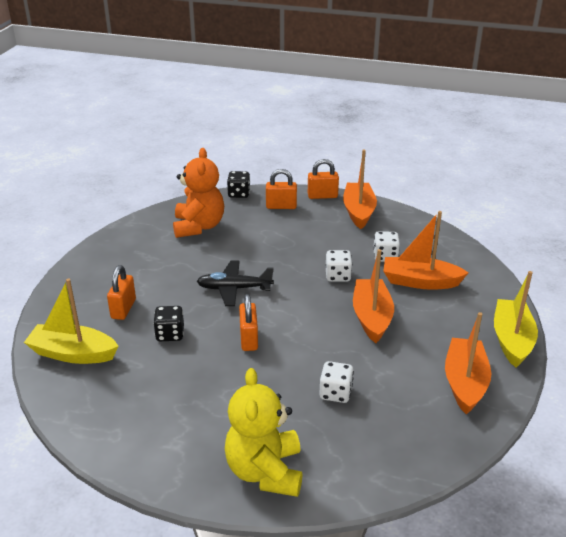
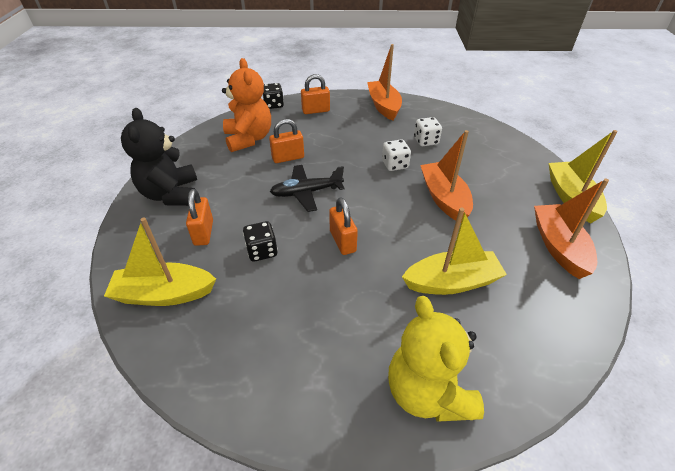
camera: 15 degrees left, 10 degrees up
orange padlock [308,159,339,199] -> orange padlock moved to [269,119,304,163]
white dice [320,361,354,403] -> yellow boat [402,208,507,295]
orange boat [383,211,469,290] -> none
none -> black teddy bear [121,108,197,206]

